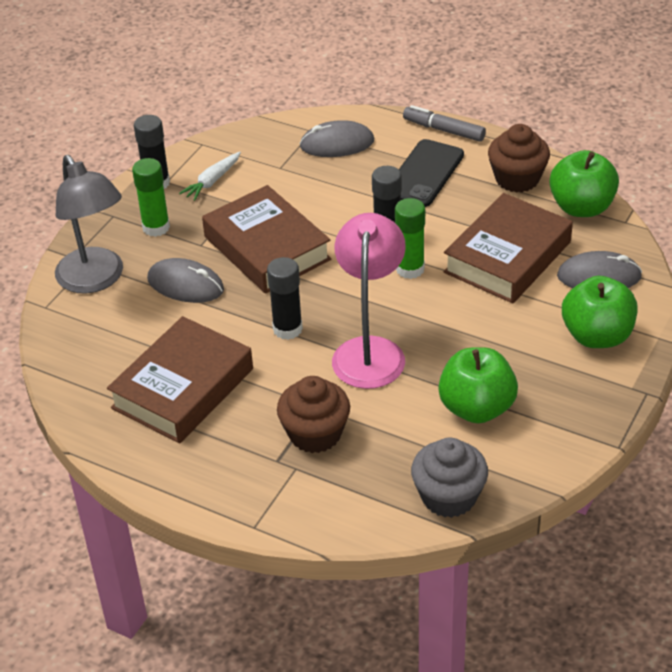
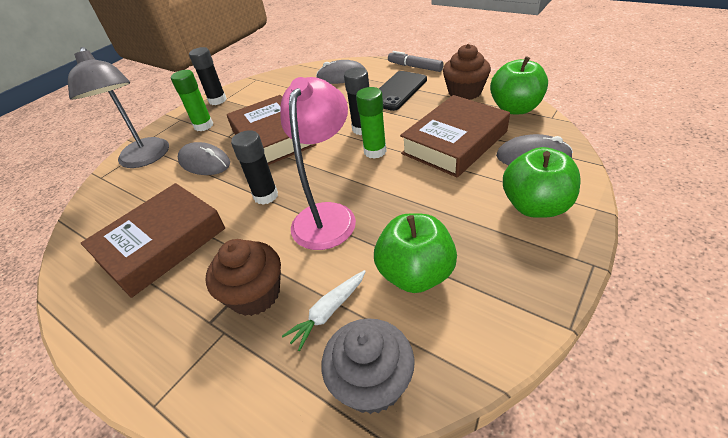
camera: 10 degrees right, 0 degrees up
white carrot [179,152,241,201] -> white carrot moved to [282,270,366,351]

